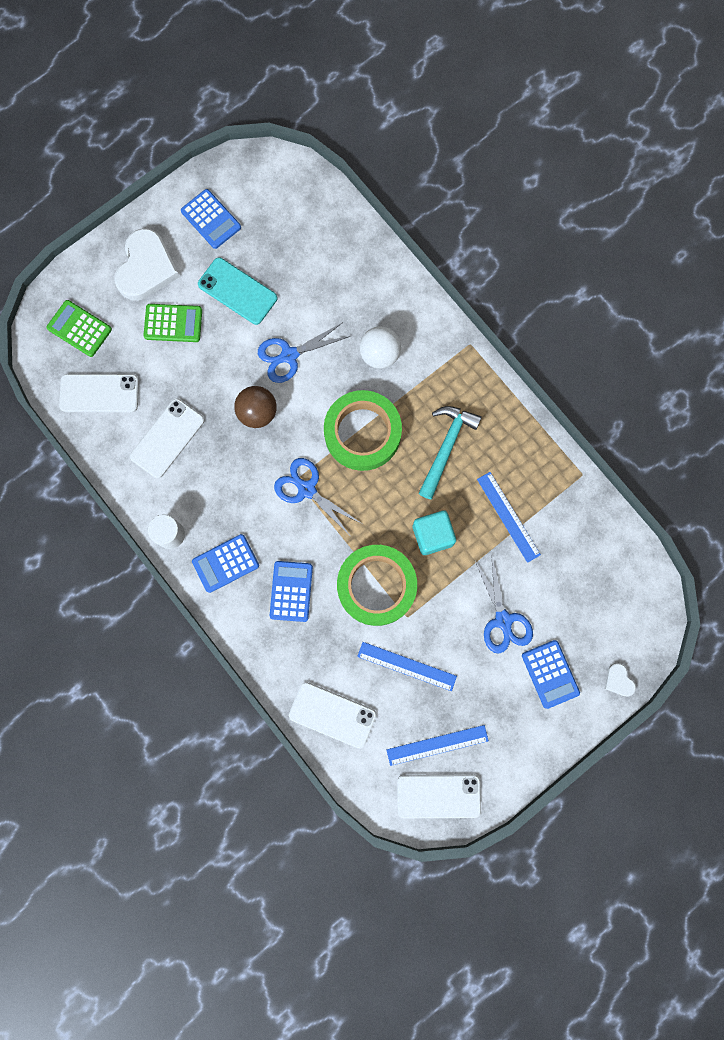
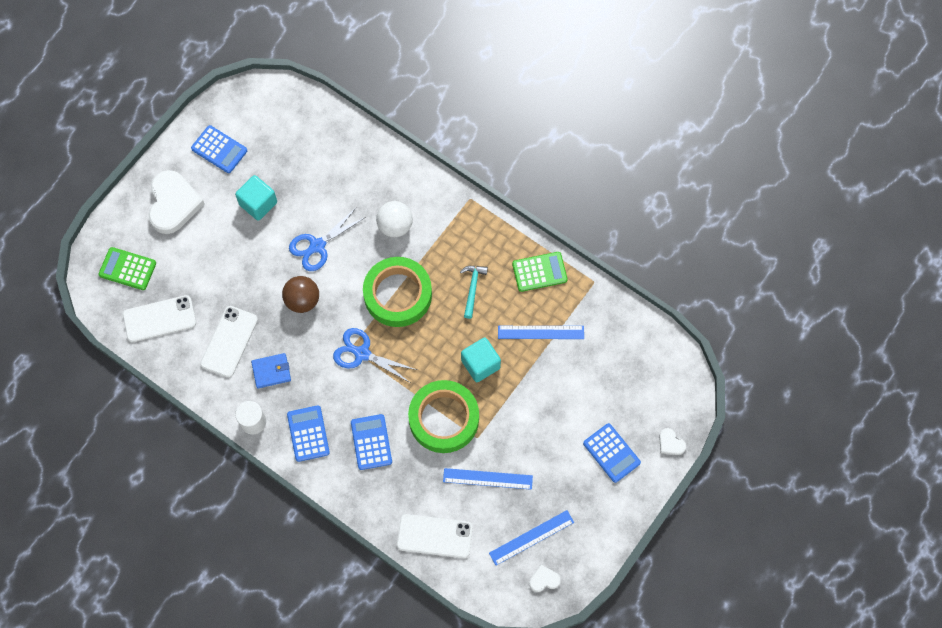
camera: 15 degrees left, 10 degrees down
green calculator [144,304,202,342] -> green calculator moved to [512,252,568,292]
blue calculator [192,534,259,593] -> blue calculator turned 120 degrees clockwise [287,405,330,462]
turquoise phone [198,257,277,325] -> turquoise cube [235,175,277,221]
white phone [397,774,481,818] -> white heart [529,565,561,592]
turquoise hammer [419,406,482,500] -> turquoise hammer [460,266,488,319], size x0.65
blue scissors [475,555,533,653] -> none
blue ruler [477,472,541,563] -> blue ruler turned 45 degrees counterclockwise [498,326,584,339]
none -> blue wallet [251,353,291,388]

